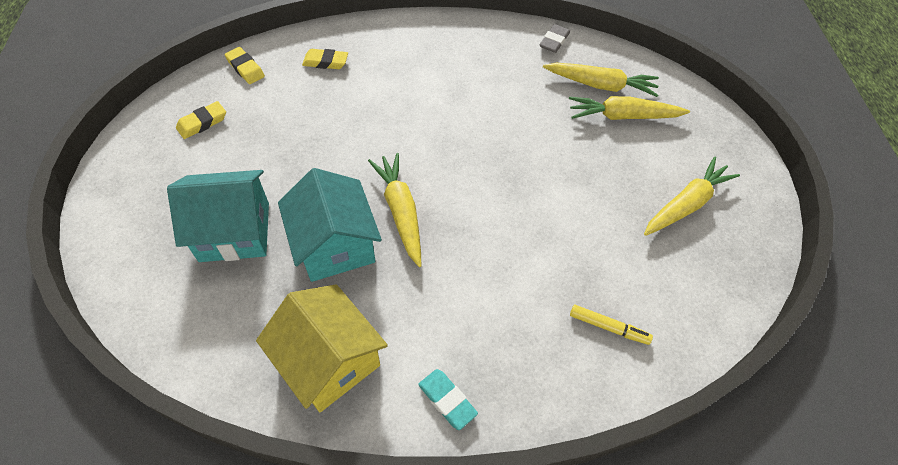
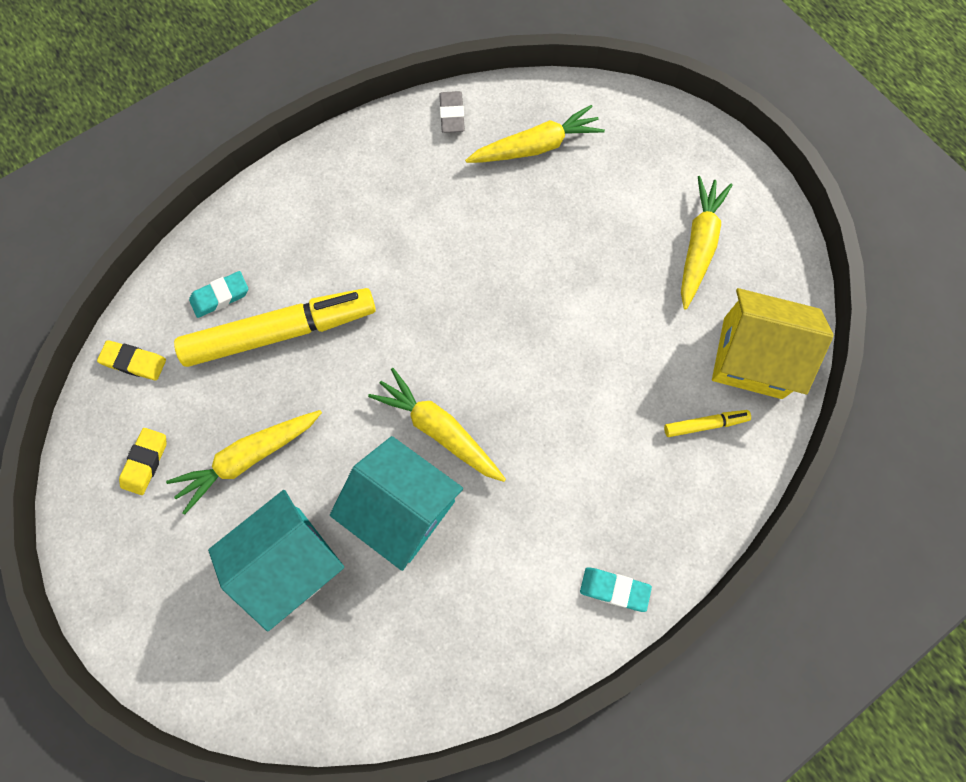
camera: 30 degrees left, 15 degrees up
yellow house [256,284,388,412] -> yellow house moved to [712,288,834,399]
yellow eraser [302,49,348,69] -> turquoise eraser [189,271,248,318]
yellow carrot [569,96,690,120] -> yellow carrot moved to [166,410,322,515]
none -> yellow marker [174,288,376,367]

